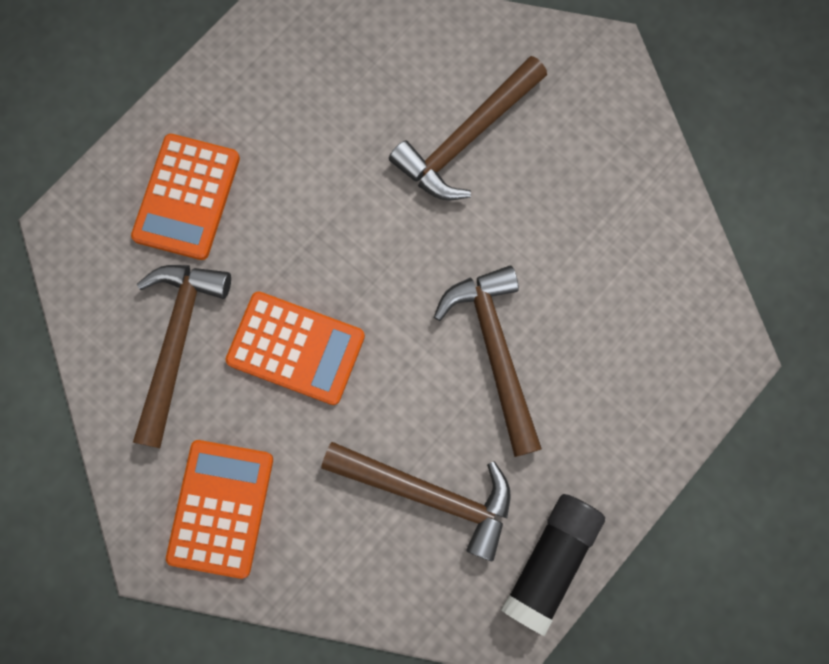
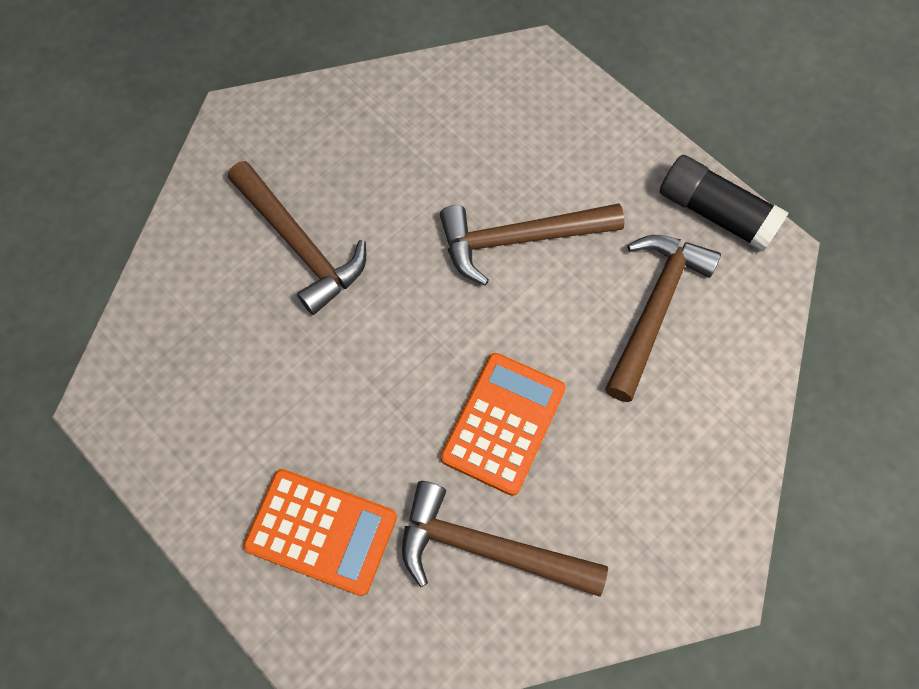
camera: 85 degrees left, 10 degrees down
orange calculator [166,440,273,579] -> none

